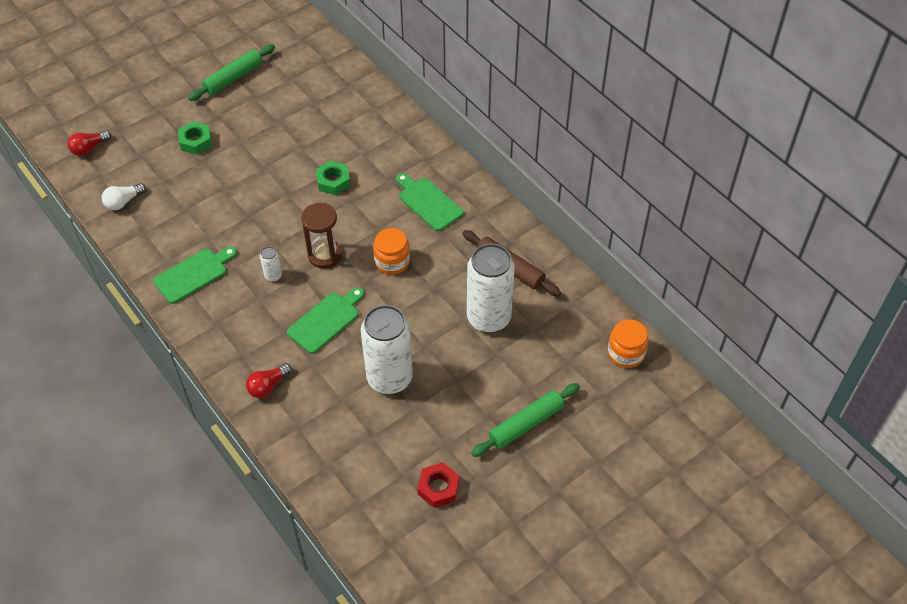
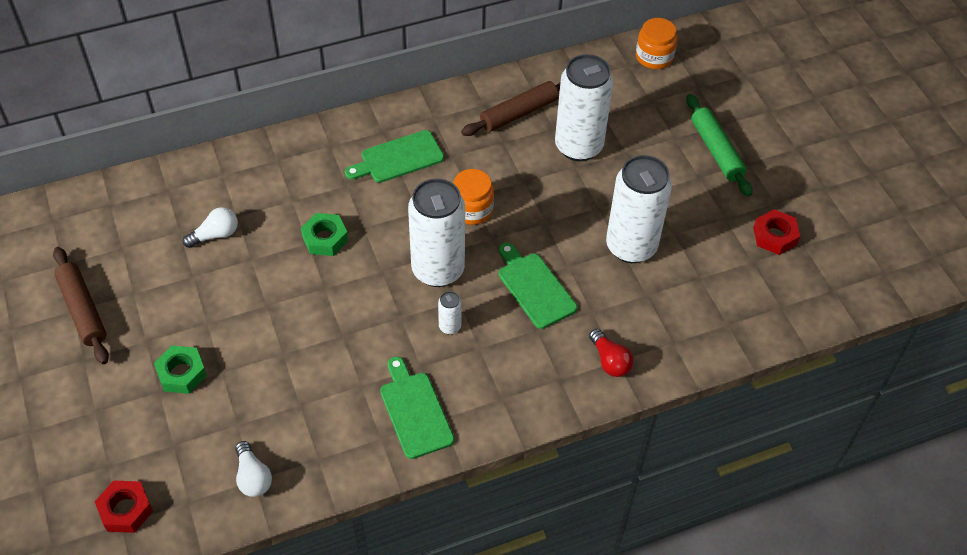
camera: 75 degrees left, 0 degrees up
red light bulb [68,130,111,156] -> red nut [95,480,153,533]
green rolling pin [188,44,275,101] -> brown rolling pin [53,247,109,364]
brown hourglass [301,203,342,269] -> white can [408,178,465,287]
none -> white light bulb [183,207,238,248]

